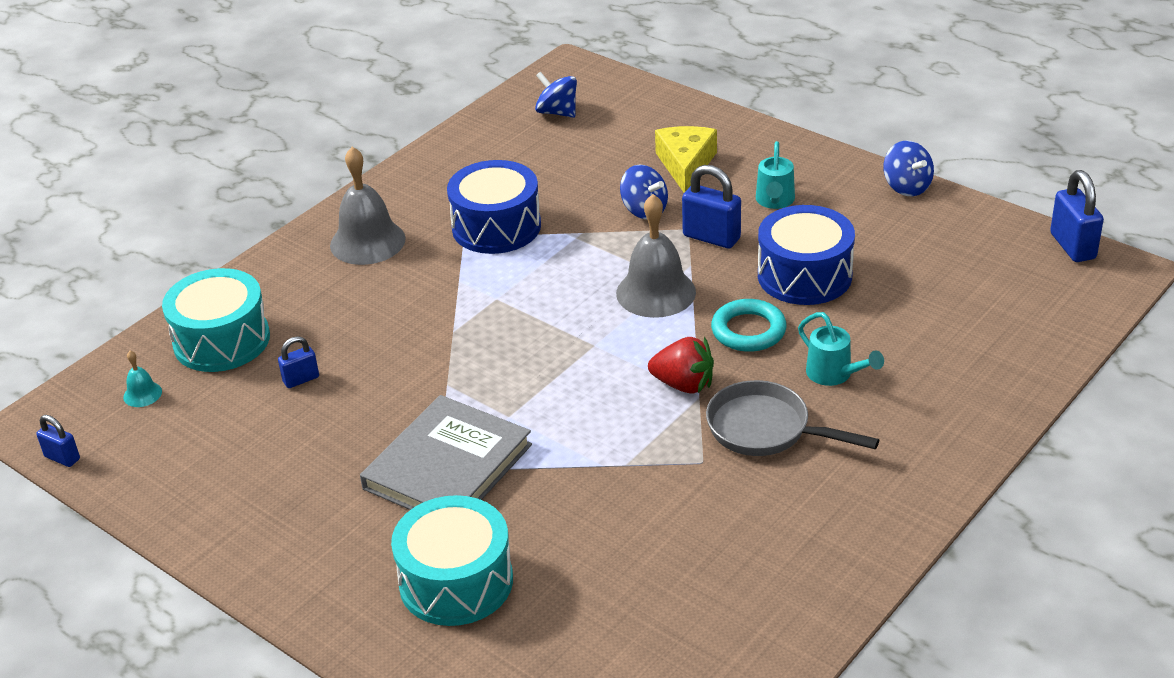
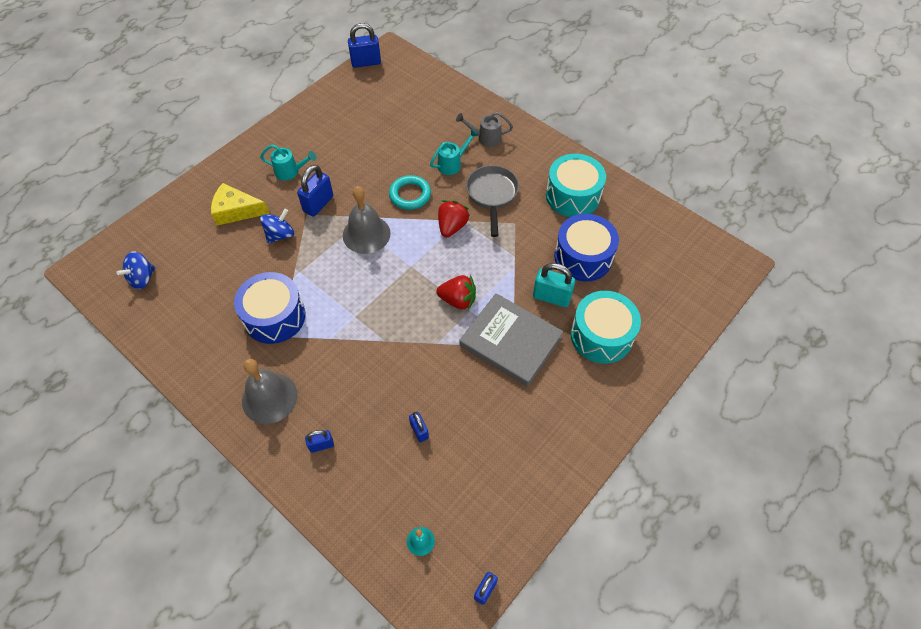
camera: 90 degrees left, 20 degrees up
turquoise drum [162,268,270,372] -> turquoise drum moved to [546,154,606,217]
grey pan [706,380,879,456] -> grey pan turned 150 degrees clockwise [466,165,519,237]
blue drum [758,205,855,305] -> blue drum moved to [554,214,619,281]
blue spinning top [883,141,934,196] -> none
none -> blue padlock [305,430,334,453]
none -> red strawberry [436,275,476,310]
none -> grey watering can [456,112,513,147]
none -> turquoise padlock [533,263,575,307]

